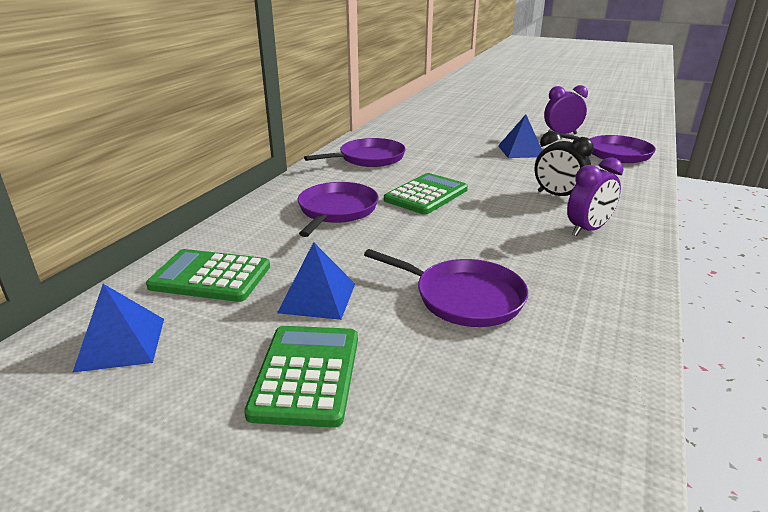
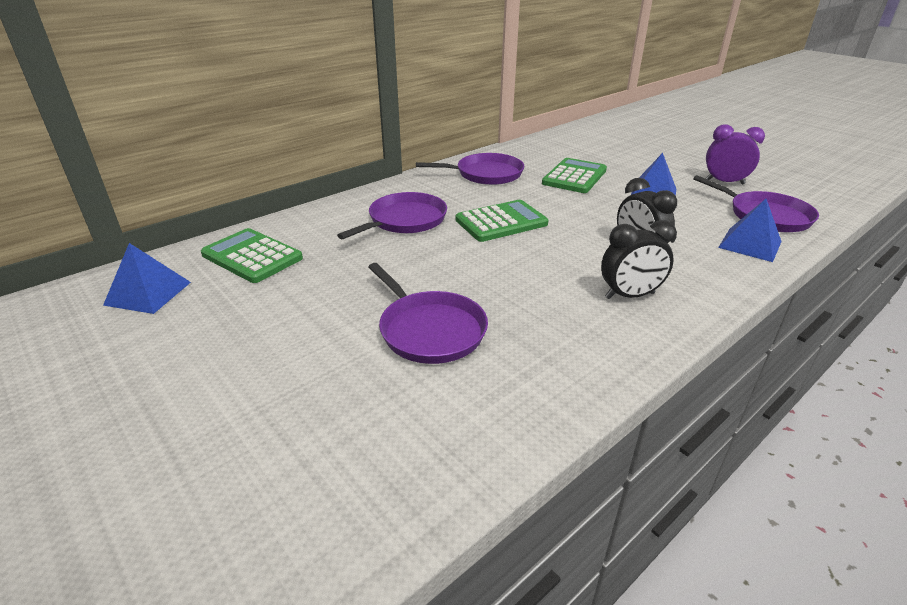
camera: 25 degrees right, 5 degrees up
green calculator [244,326,358,428] -> green calculator moved to [542,158,607,193]
blue pyramid [277,242,355,320] -> blue pyramid moved to [718,199,782,262]
purple clock [567,157,623,236] -> black clock [601,220,677,299]

